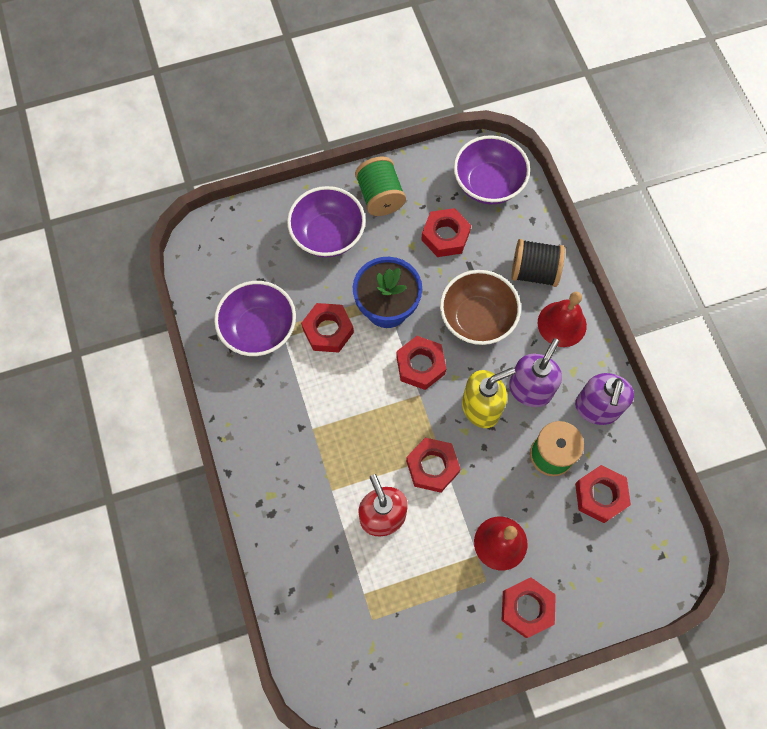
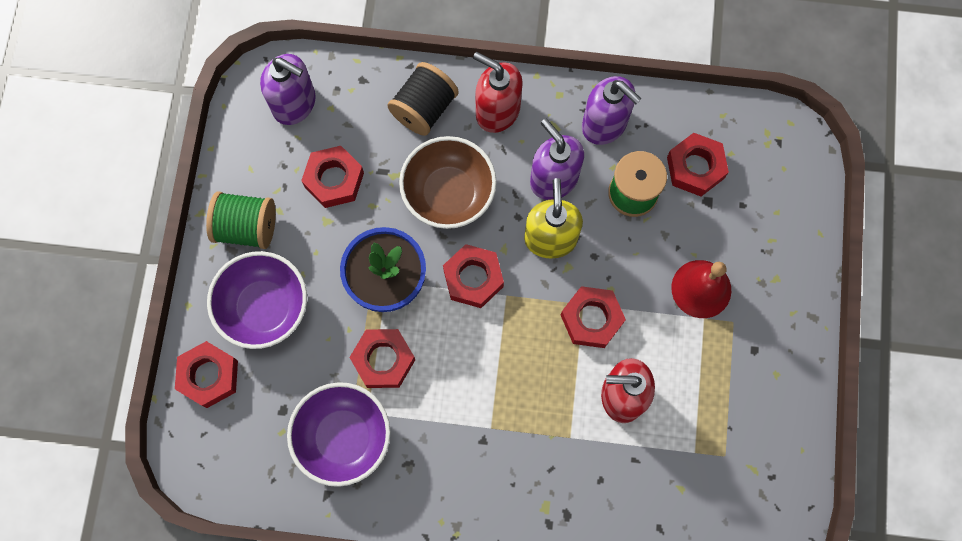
camera: 65 degrees left, 5 degrees up
purple bowl [454,135,530,204] -> purple soap dispenser [260,54,316,125]
red nut [501,577,556,638] -> red nut moved to [175,341,238,408]
red bell [538,292,587,347] -> red soap dispenser [473,52,523,133]

